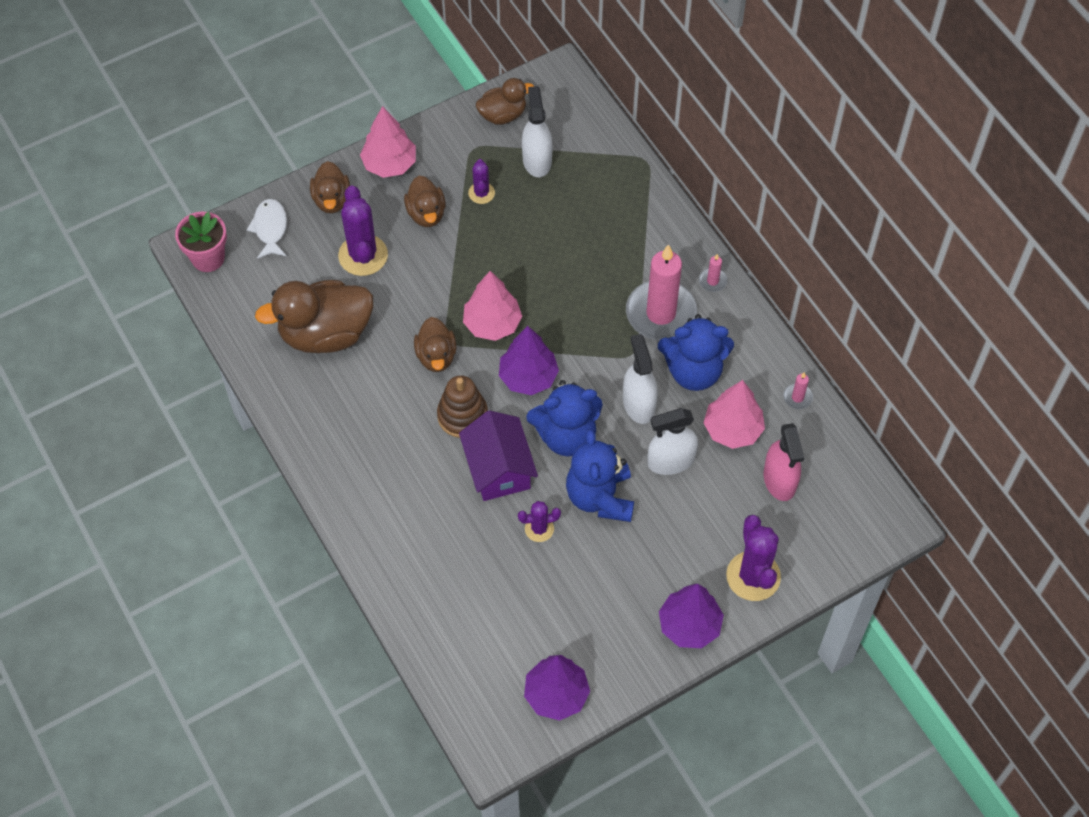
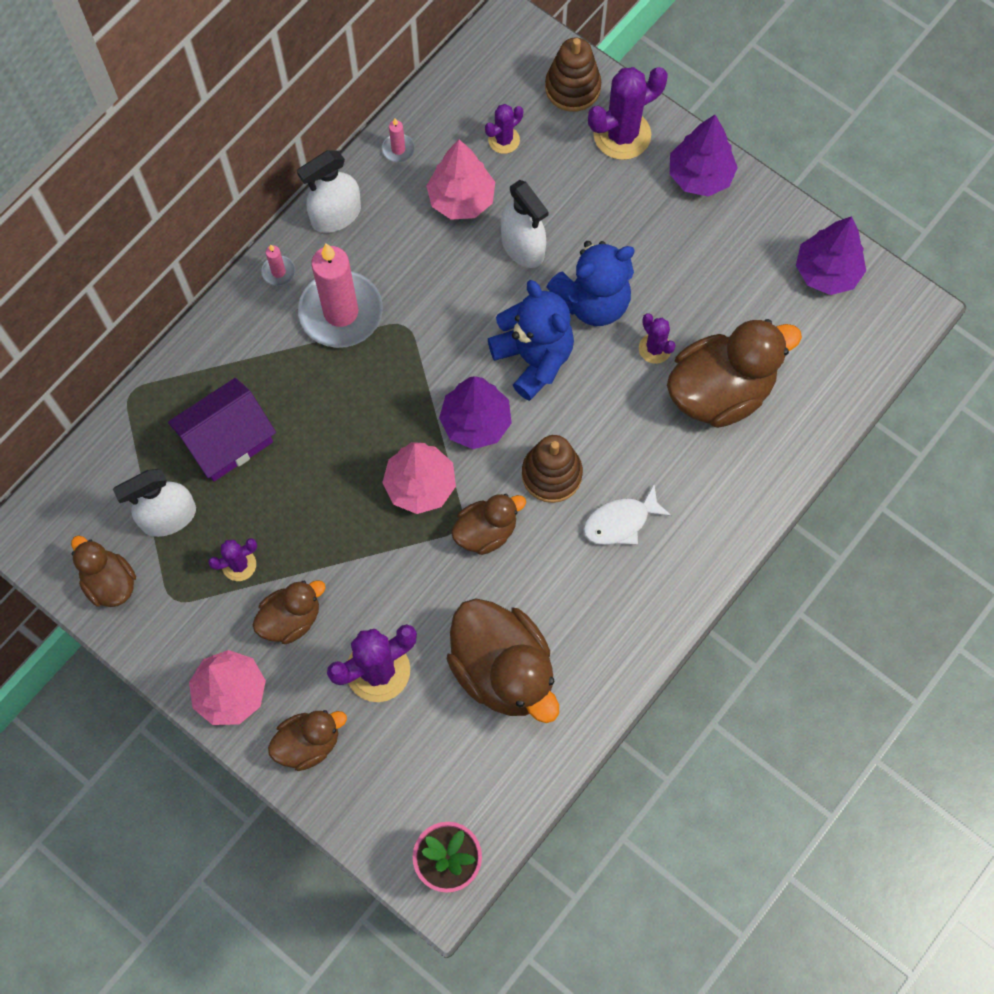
camera: 110 degrees left, 10 degrees up
white fish [247,199,287,259] -> white fish moved to [583,484,672,545]
purple house [459,410,538,501] -> purple house moved to [168,378,276,481]
white spray bottle [623,334,658,424] -> white spray bottle moved to [297,150,361,233]
blue teddy bear [658,314,734,391] -> none
pink spray bottle [764,423,804,501] -> purple cactus [485,104,523,154]
none -> brown stacking toy [545,37,601,112]
none -> brown duck [667,319,802,428]

